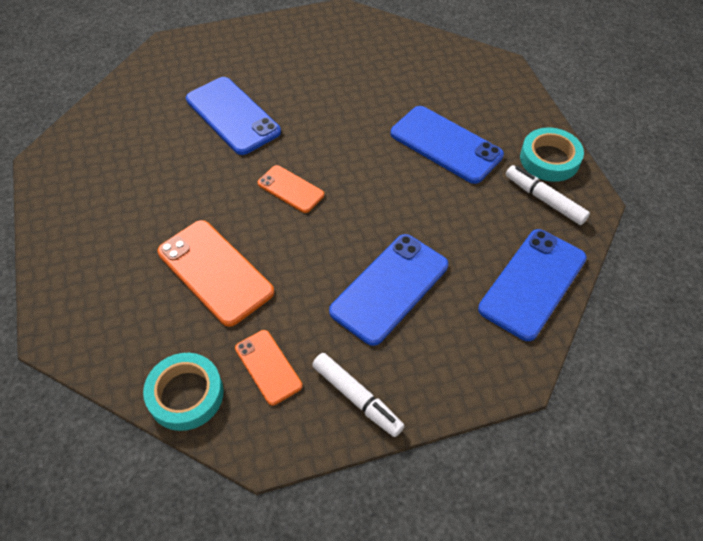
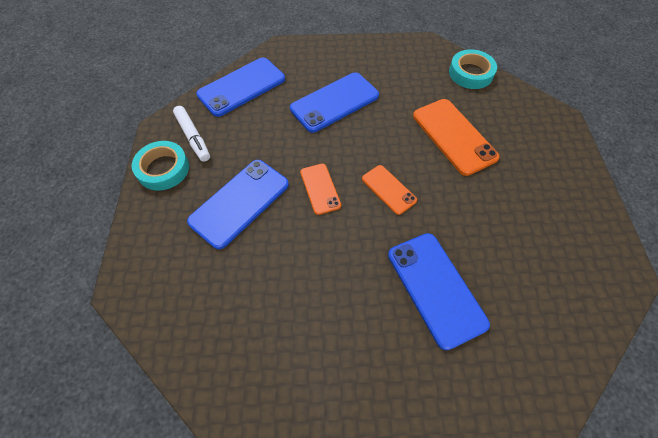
camera: 165 degrees left, 5 degrees up
orange phone [235,330,302,406] -> orange phone moved to [300,164,341,215]
white marker [312,353,404,437] -> none
blue phone [390,106,504,184] -> blue phone turned 75 degrees clockwise [187,160,289,249]

